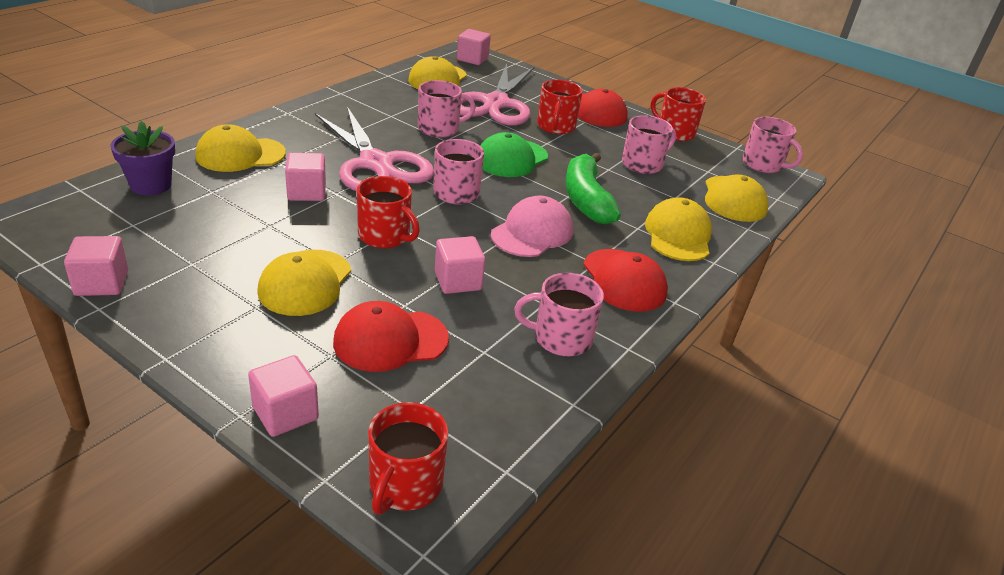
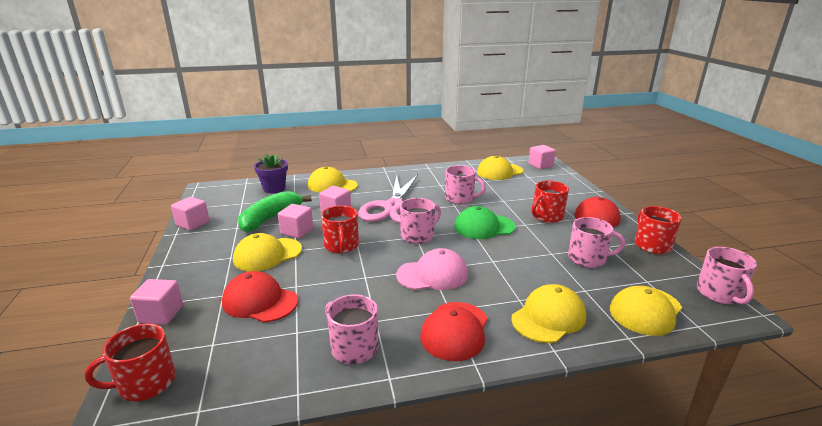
camera: 45 degrees right, 10 degrees down
pink cube [435,236,485,294] -> pink cube moved to [278,204,313,238]
pink scissors [460,63,535,126] -> none
green banana [565,153,621,224] -> green banana moved to [238,191,312,233]

